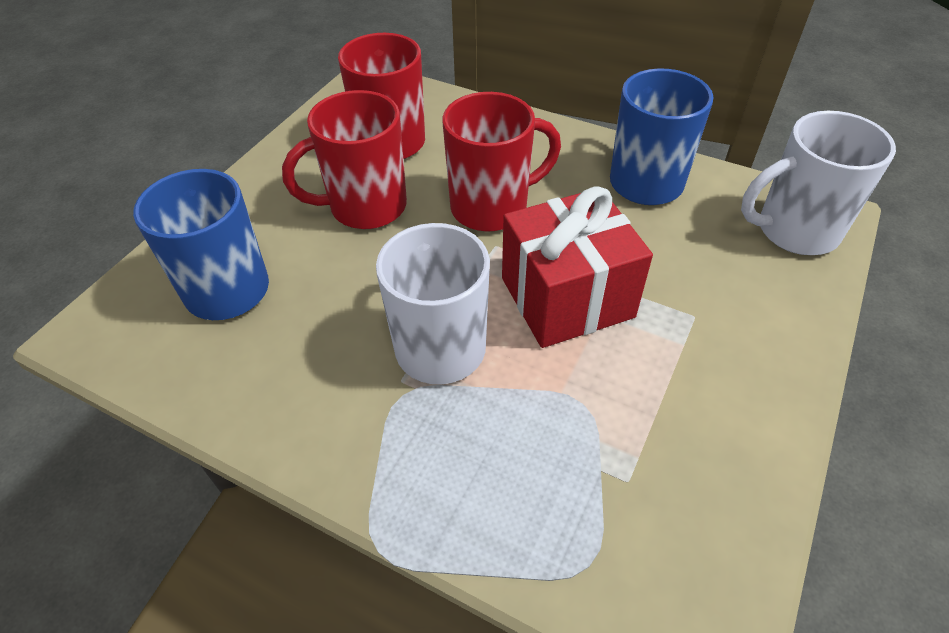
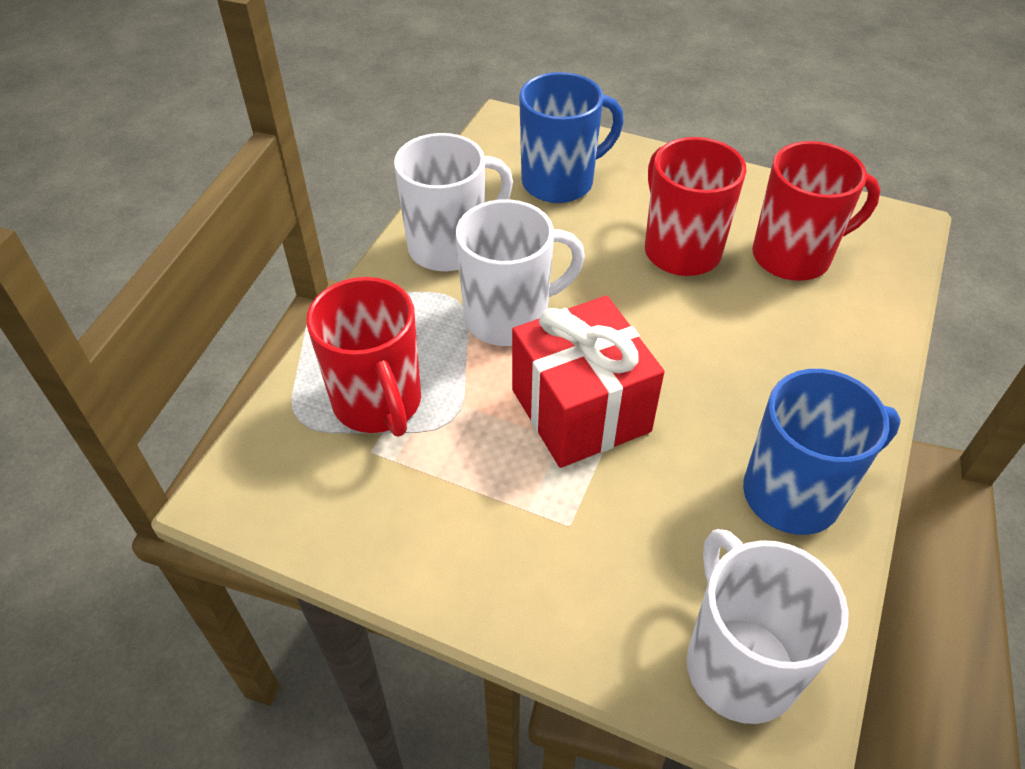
camera: 85 degrees right, 0 degrees up
red mug [443,92,561,232] -> red mug moved to [306,277,421,437]
none -> white mug [394,133,513,272]

